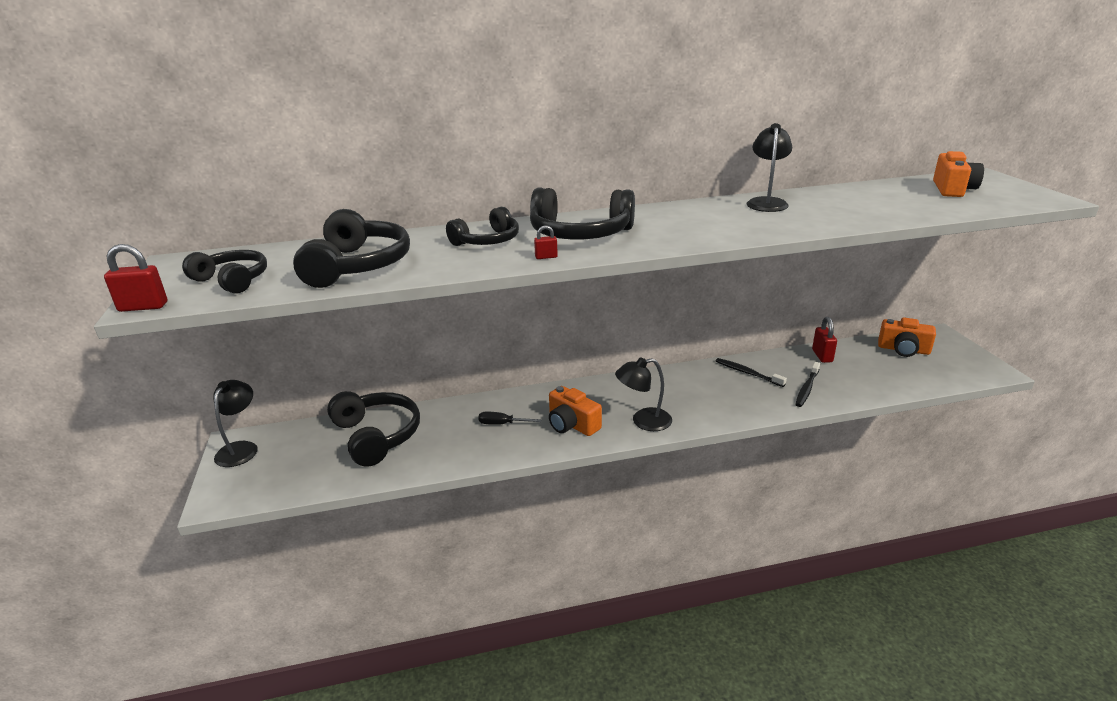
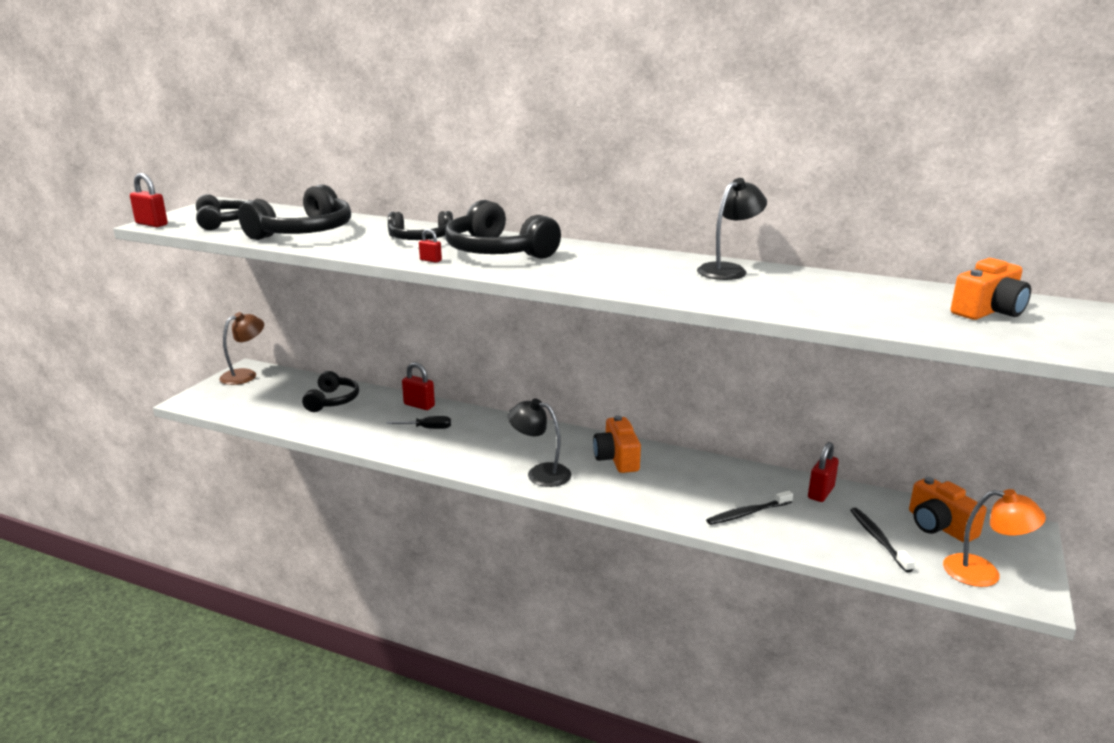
camera: 35 degrees right, 5 degrees down
black lamp [213,380,258,467] -> brown lamp [219,312,264,385]
black headphones [327,391,420,467] -> black headphones [302,371,359,412], size x0.64
black screwdriver [478,412,542,425] -> black screwdriver turned 135 degrees clockwise [386,416,451,429]
orange camera [549,386,602,436] -> orange camera moved to [593,415,641,473]
black toothbrush [716,358,787,387] -> black toothbrush moved to [850,508,914,573]
none -> red padlock [402,362,435,410]
none -> orange lamp [943,489,1046,587]

